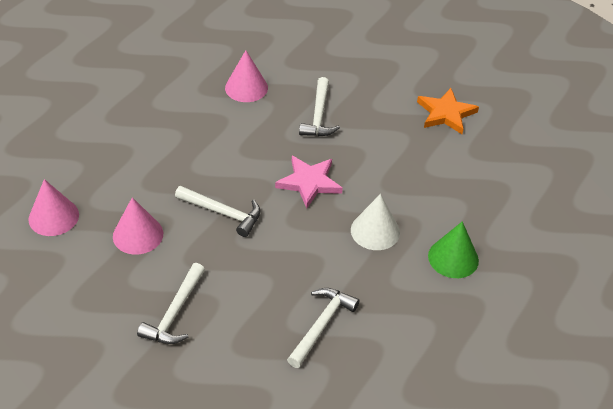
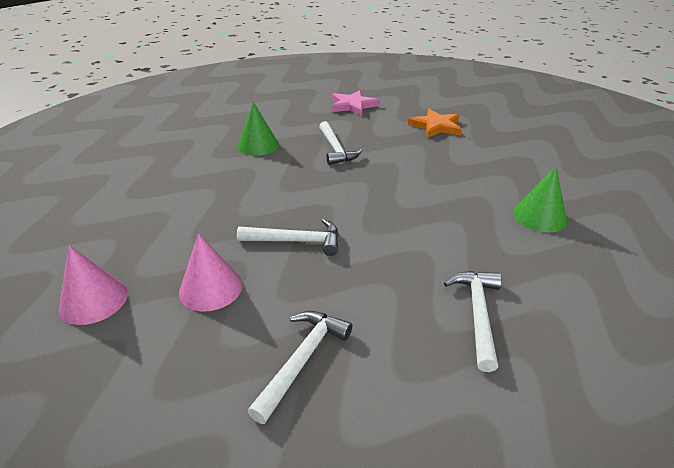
camera: 20 degrees left, 10 degrees down
white hammer [137,263,205,344] -> white hammer turned 150 degrees counterclockwise [247,311,352,424]
pink cone [225,50,268,102] -> green cone [238,102,279,156]
pink star [275,156,343,208] -> pink star moved to [332,90,379,116]
white cone [351,194,400,250] -> none

